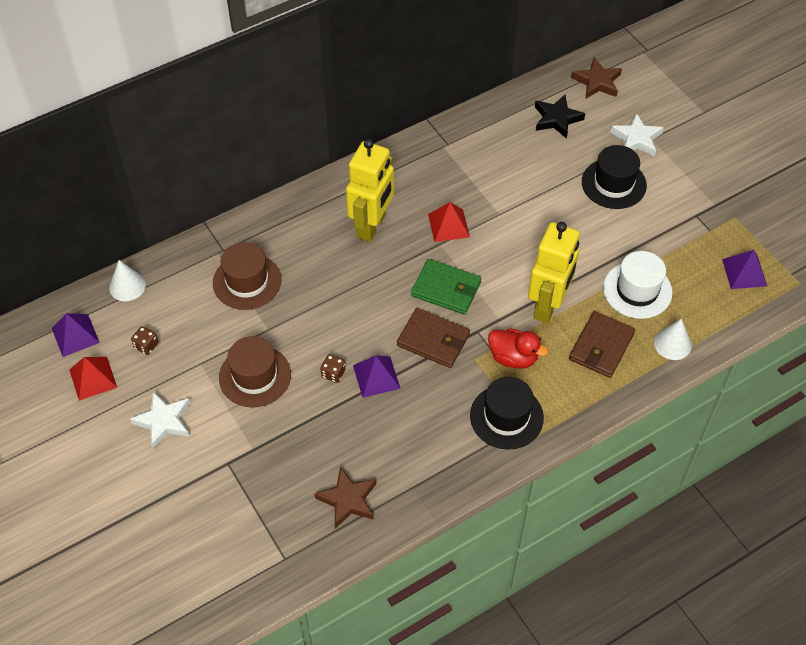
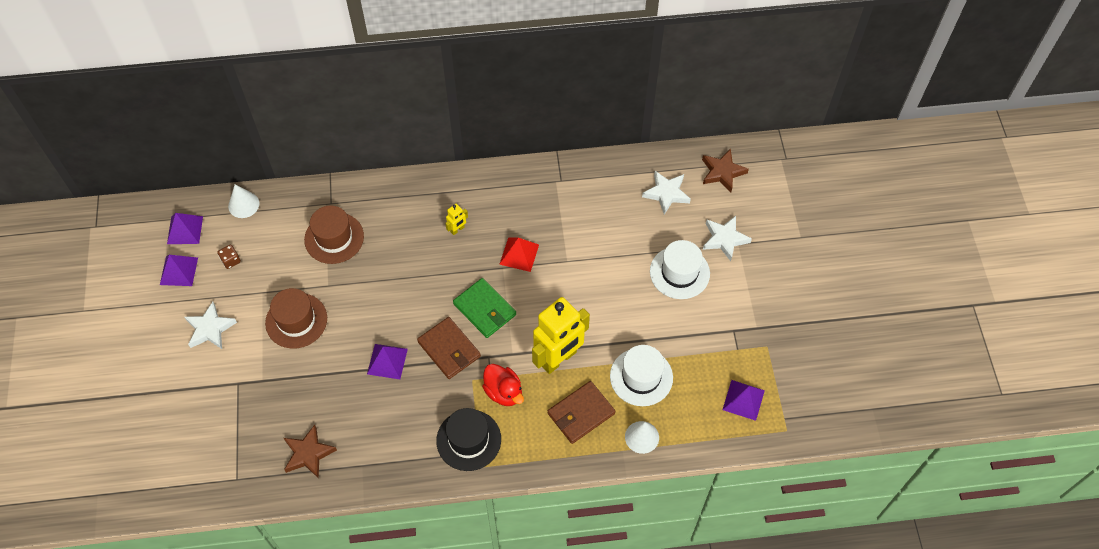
camera: 25 degrees right, 5 degrees up
red pyramid [69,357,117,401] -> purple pyramid [160,255,198,286]
brown dice [320,354,346,383] -> none
yellow robot [346,139,394,242] -> yellow robot [445,204,468,235], size x0.41
black star [535,95,585,139] -> white star [642,171,691,215]
black hat [582,145,647,209] -> white hat [650,240,710,299]

